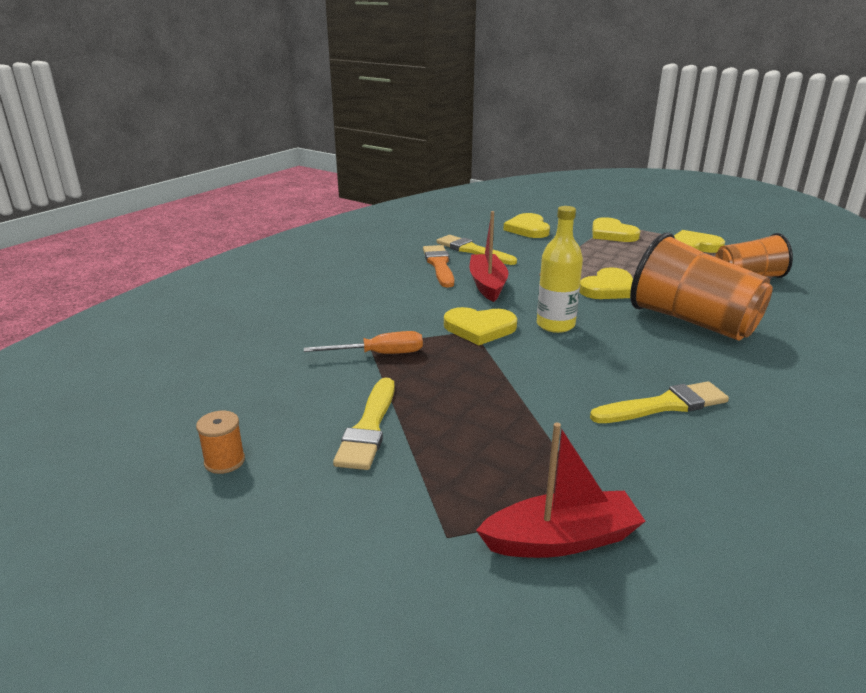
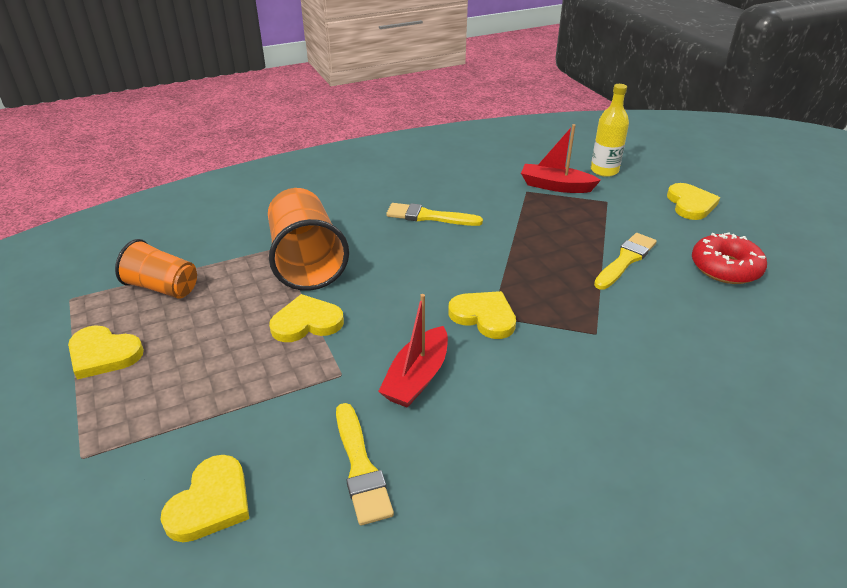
camera: 150 degrees left, 10 degrees up
orange spool [196,411,245,474] -> red donut [692,232,767,284]
orange screwdriver [304,331,423,354] -> none
orange brush [423,245,454,287] -> none
yellow bottle [537,206,583,333] -> yellow bottle moved to [591,84,629,177]
yellow heart [592,217,640,242] -> yellow heart moved to [667,183,720,220]

